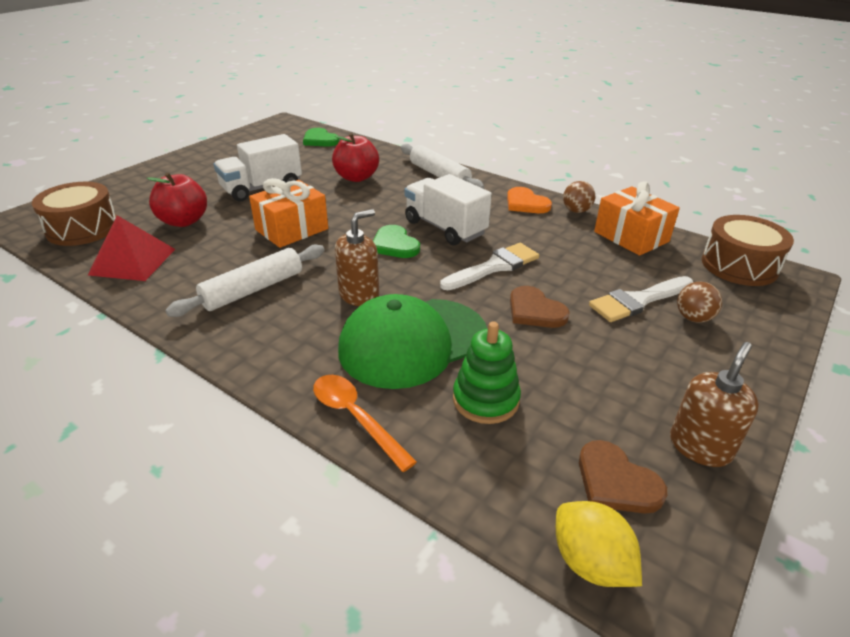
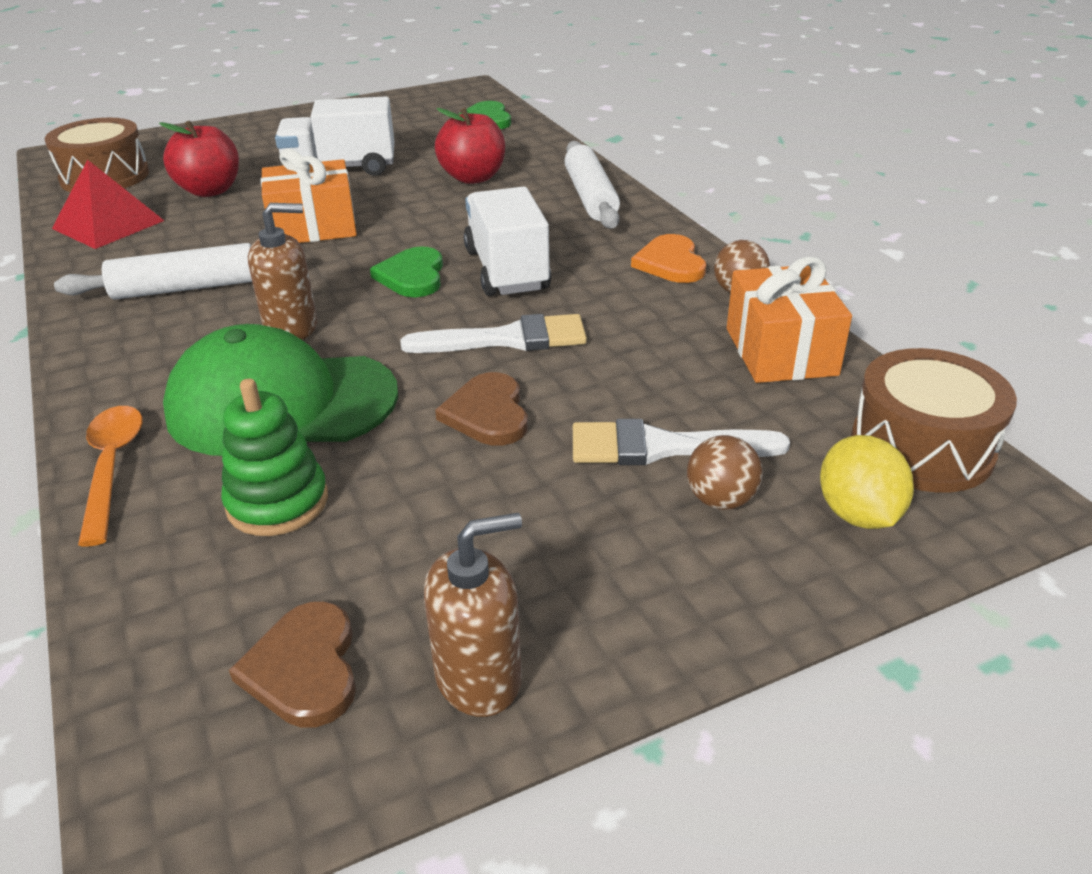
camera: 30 degrees right, 0 degrees up
yellow lemon [556,501,642,587] -> yellow lemon moved to [820,435,914,529]

